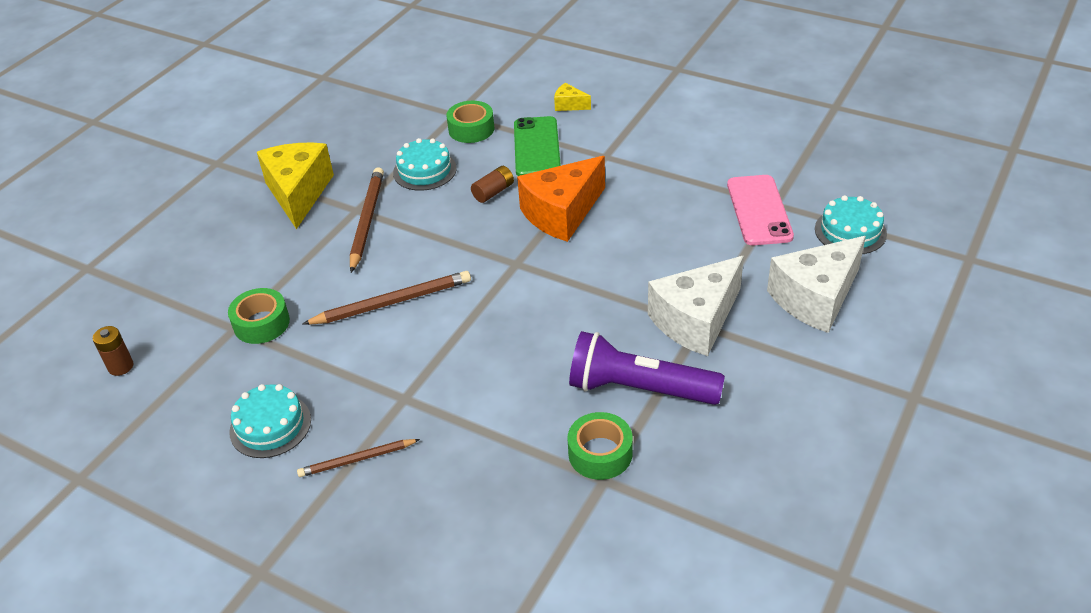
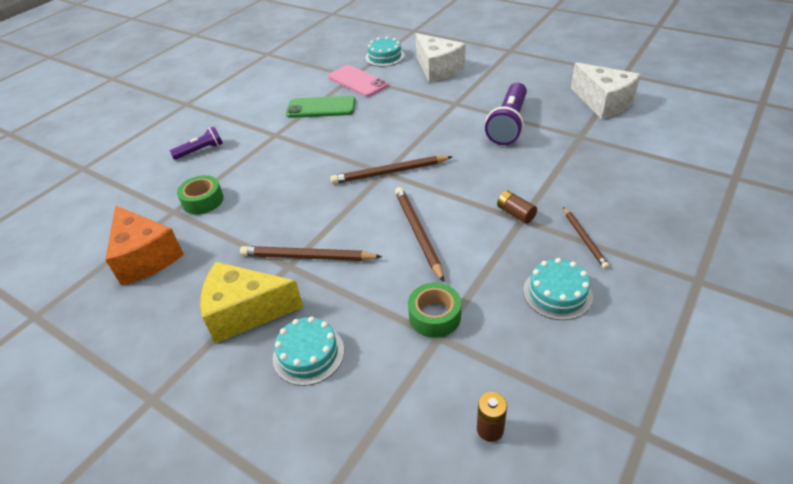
camera: 85 degrees left, 0 degrees up
turquoise cake [393,138,457,191] -> turquoise cake moved to [273,316,344,386]
brown battery [471,166,514,203] -> brown battery moved to [497,191,537,224]
green phone [514,116,561,176] -> green phone moved to [286,96,356,118]
orange cheese [517,156,605,242] -> orange cheese moved to [105,205,184,285]
yellow cheese [554,83,591,111] -> purple flashlight [170,127,223,160]
green tape [568,412,633,480] -> none
white cheese [648,256,744,356] -> white cheese moved to [571,62,641,119]
pink phone [727,175,794,245] -> pink phone turned 45 degrees clockwise [328,65,388,97]
none -> brown pencil [330,156,452,184]

